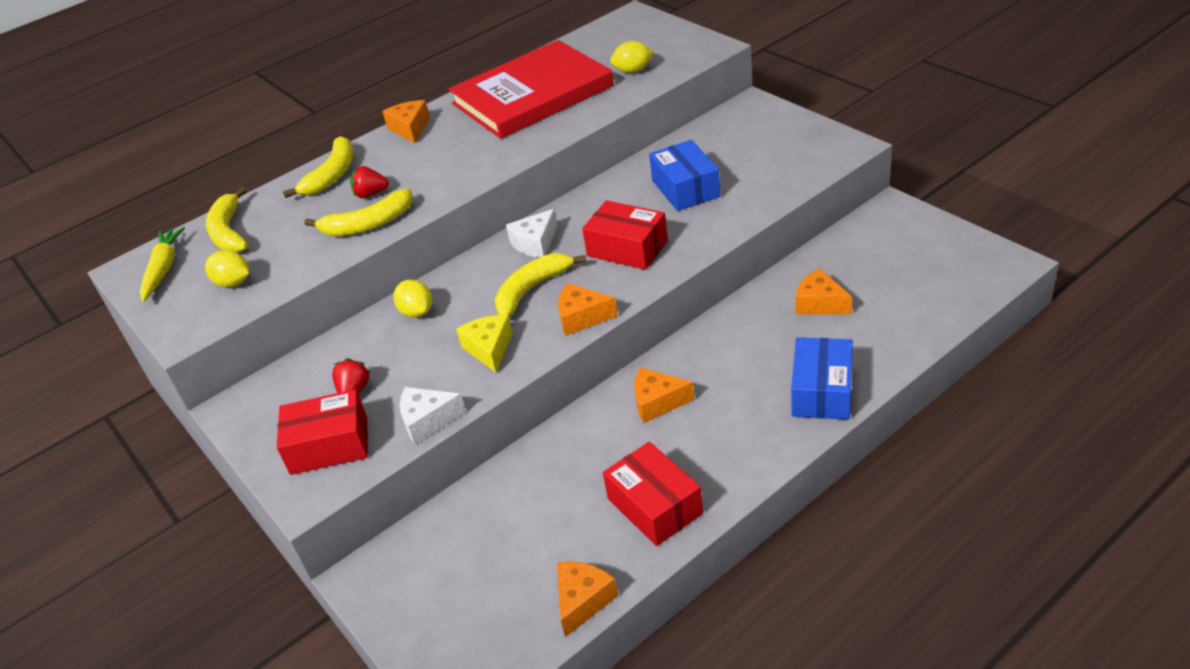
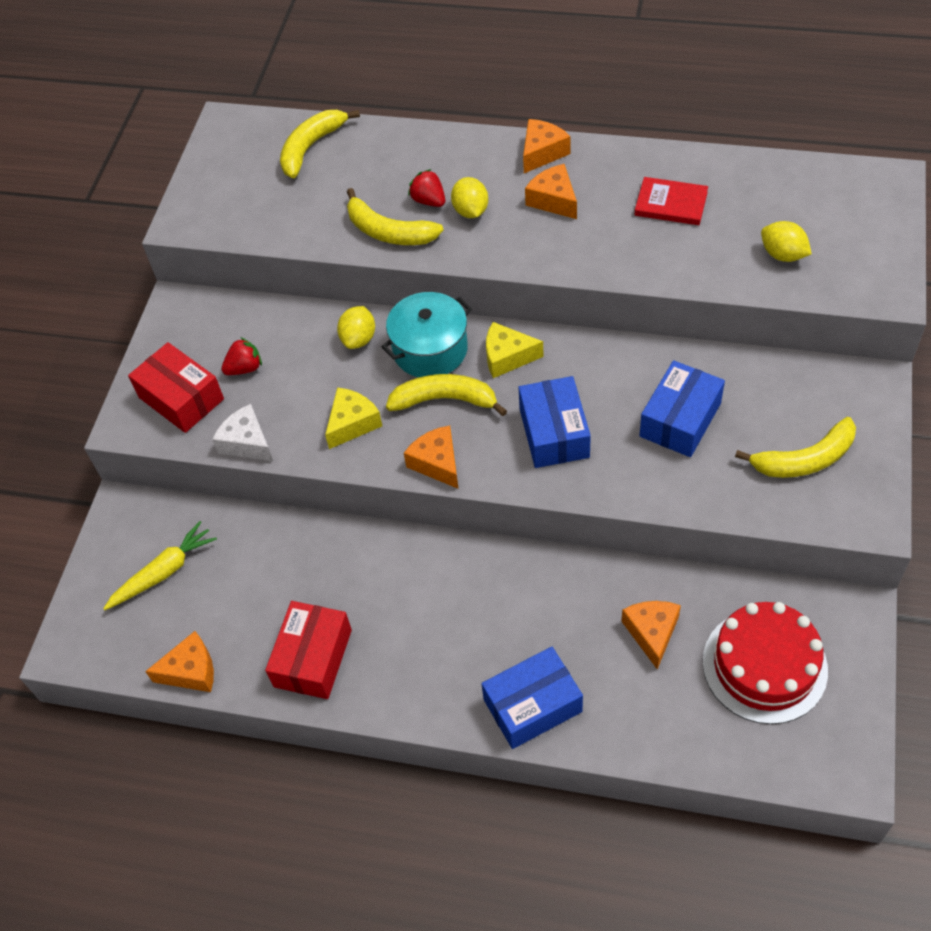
camera: 50 degrees right, 15 degrees up
yellow carrot [140,227,185,302] -> yellow carrot moved to [103,521,217,610]
yellow lemon [205,250,249,287] -> yellow lemon moved to [451,177,488,218]
yellow banana [283,136,354,198] -> yellow banana moved to [735,417,856,478]
red book [448,40,614,139] -> red book [634,177,708,225], size x0.41
white cheese [506,209,558,258] -> yellow cheese [486,322,544,378]
red box [582,200,668,270] -> blue box [518,376,591,468]
orange cheese [634,367,694,423] -> orange cheese moved to [525,164,577,219]
none -> turquoise pot [382,292,472,377]
none -> red cake [703,602,828,724]

